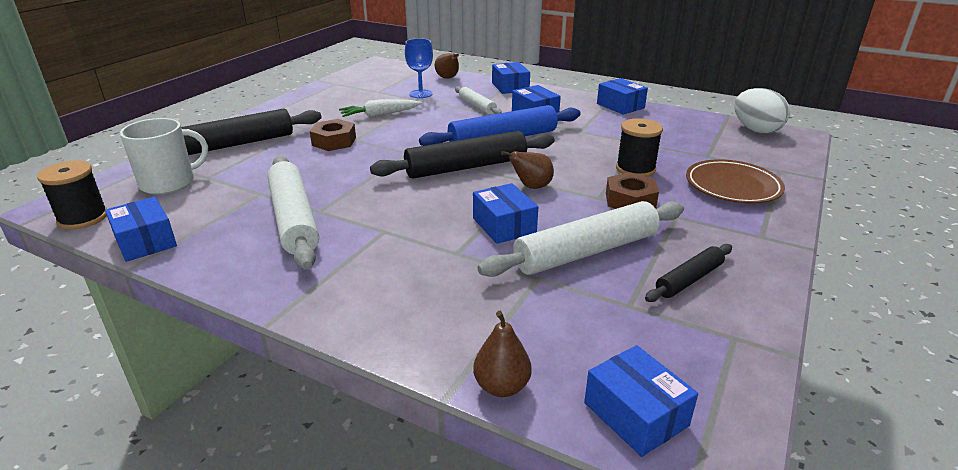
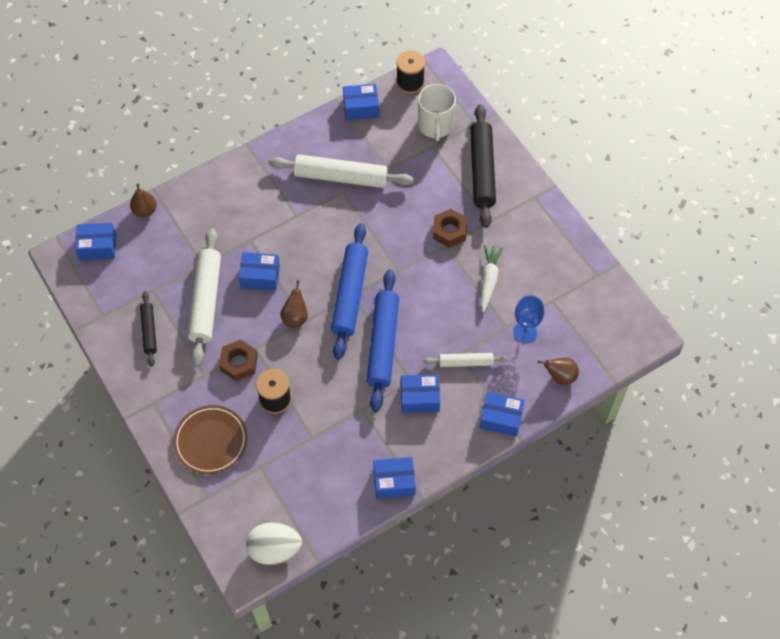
camera: 120 degrees right, 30 degrees up
black rolling pin [370,131,555,179] -> blue rolling pin [331,223,368,359]

